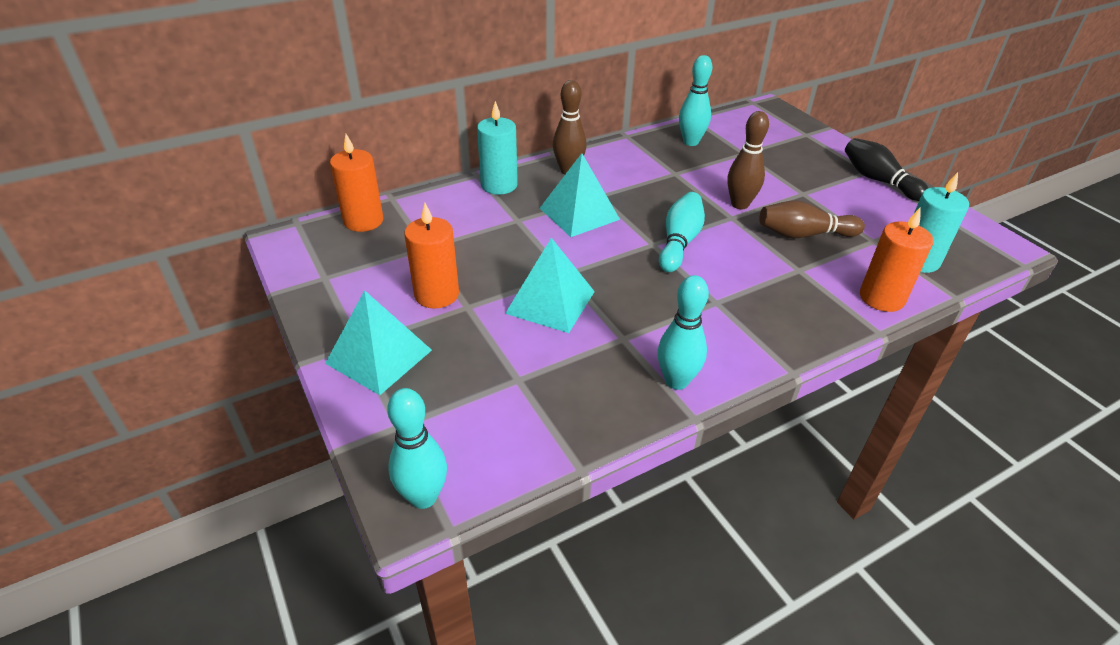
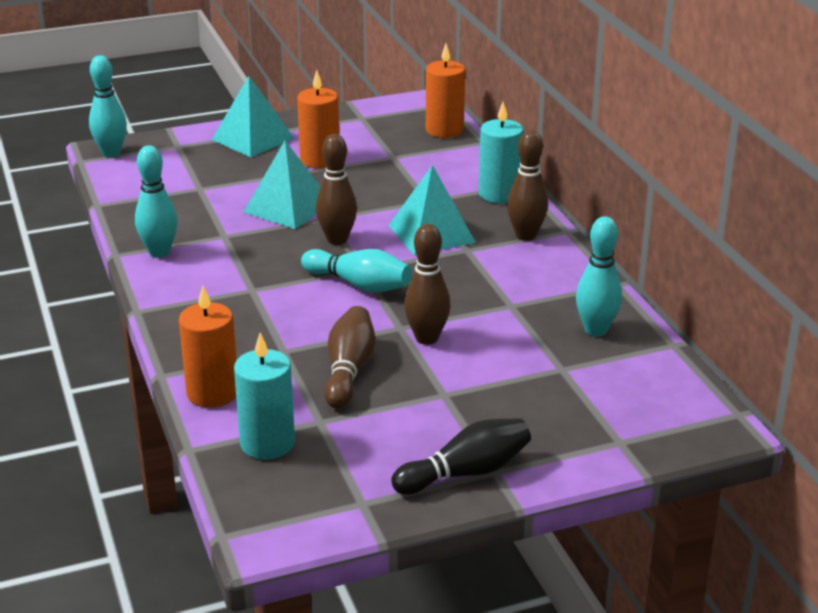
camera: 100 degrees right, 10 degrees down
none -> brown bowling pin [316,134,357,245]

